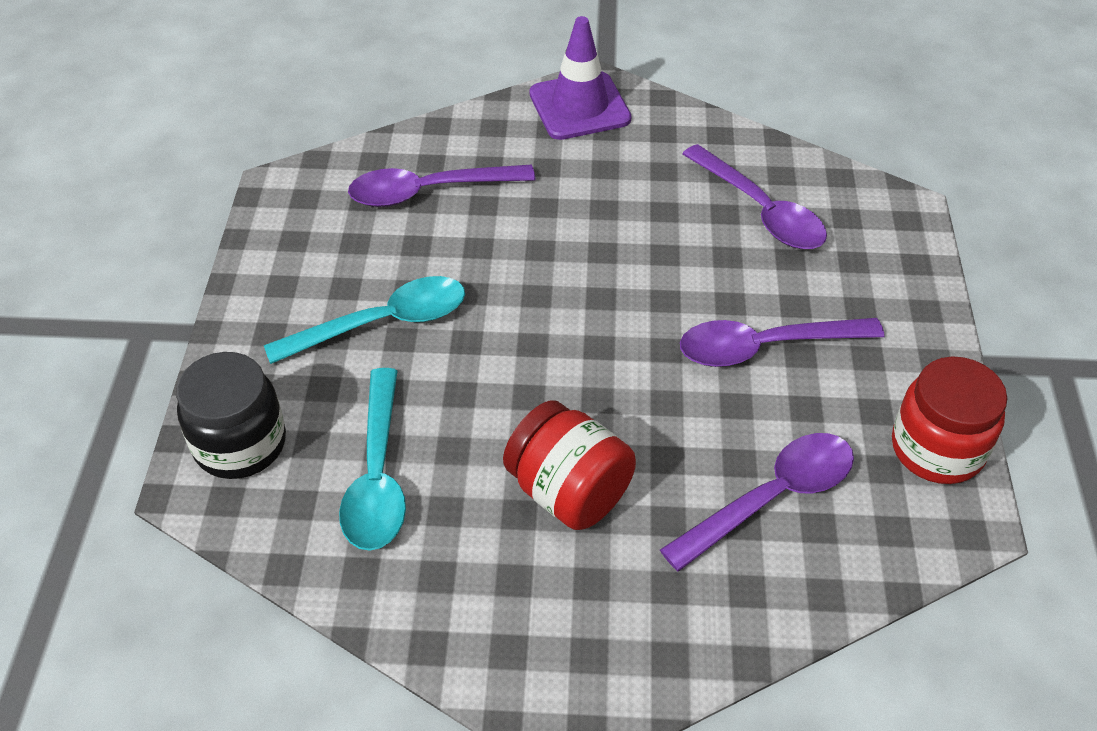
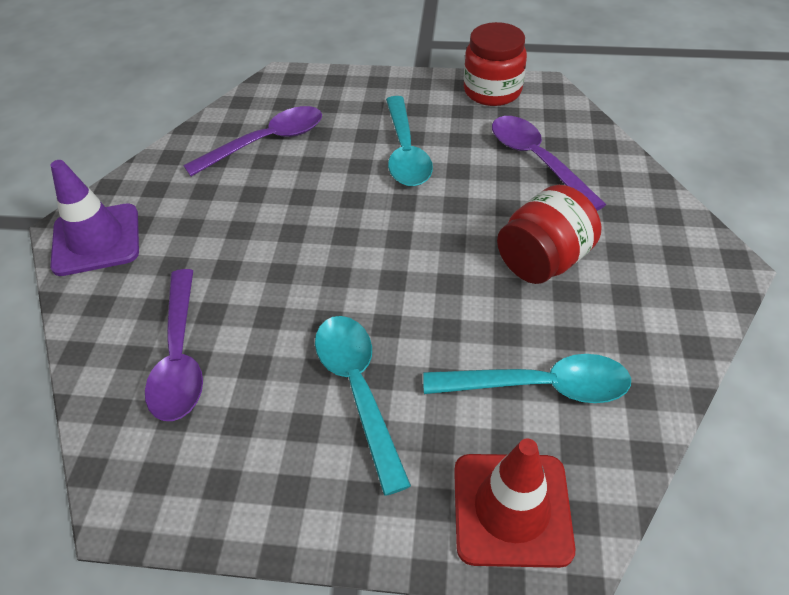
camera: 85 degrees left, 0 degrees up
black jar [176,352,286,479] -> red traffic cone [454,438,575,568]
purple spoon [680,318,884,367] -> turquoise spoon [386,96,433,186]

